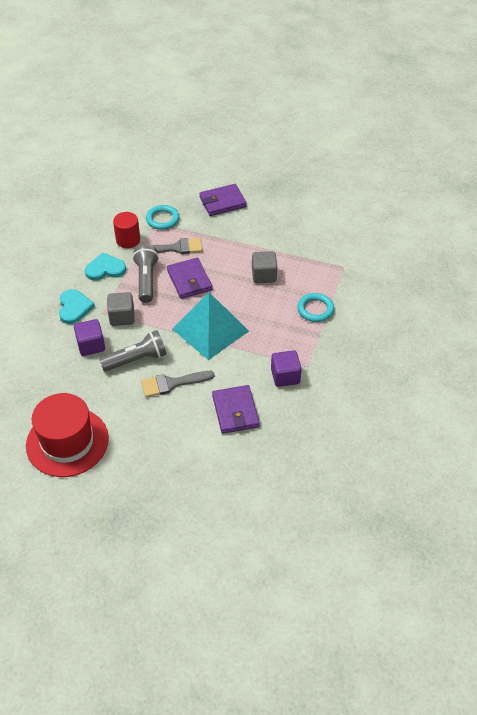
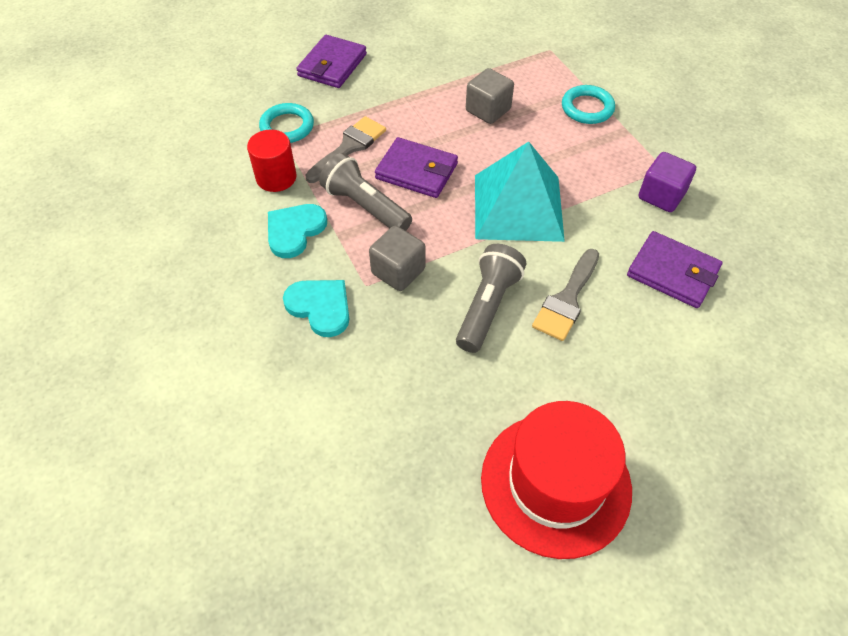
camera: 45 degrees left, 5 degrees up
purple cube [74,319,105,356] -> none

